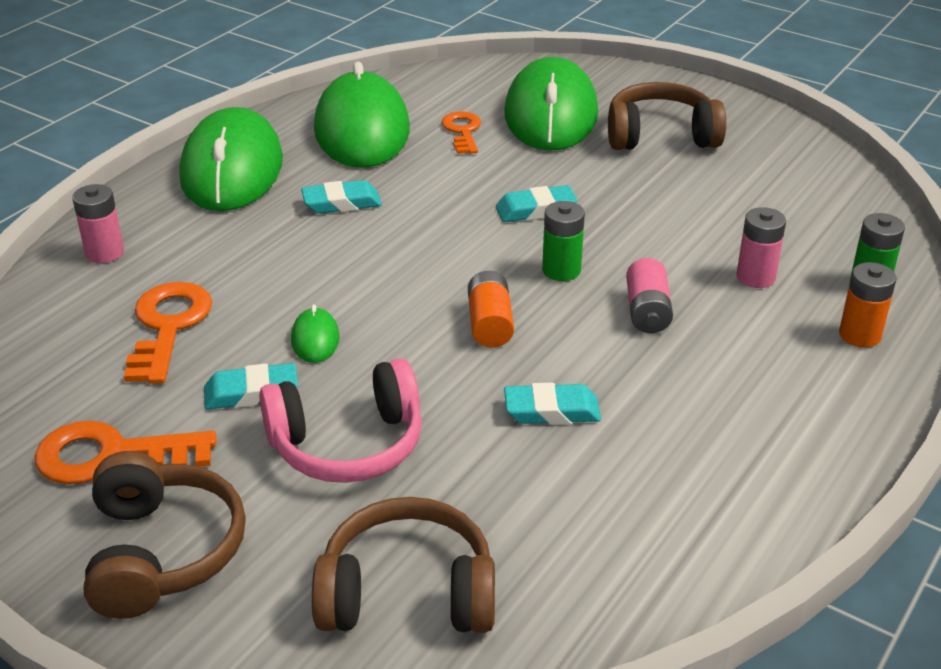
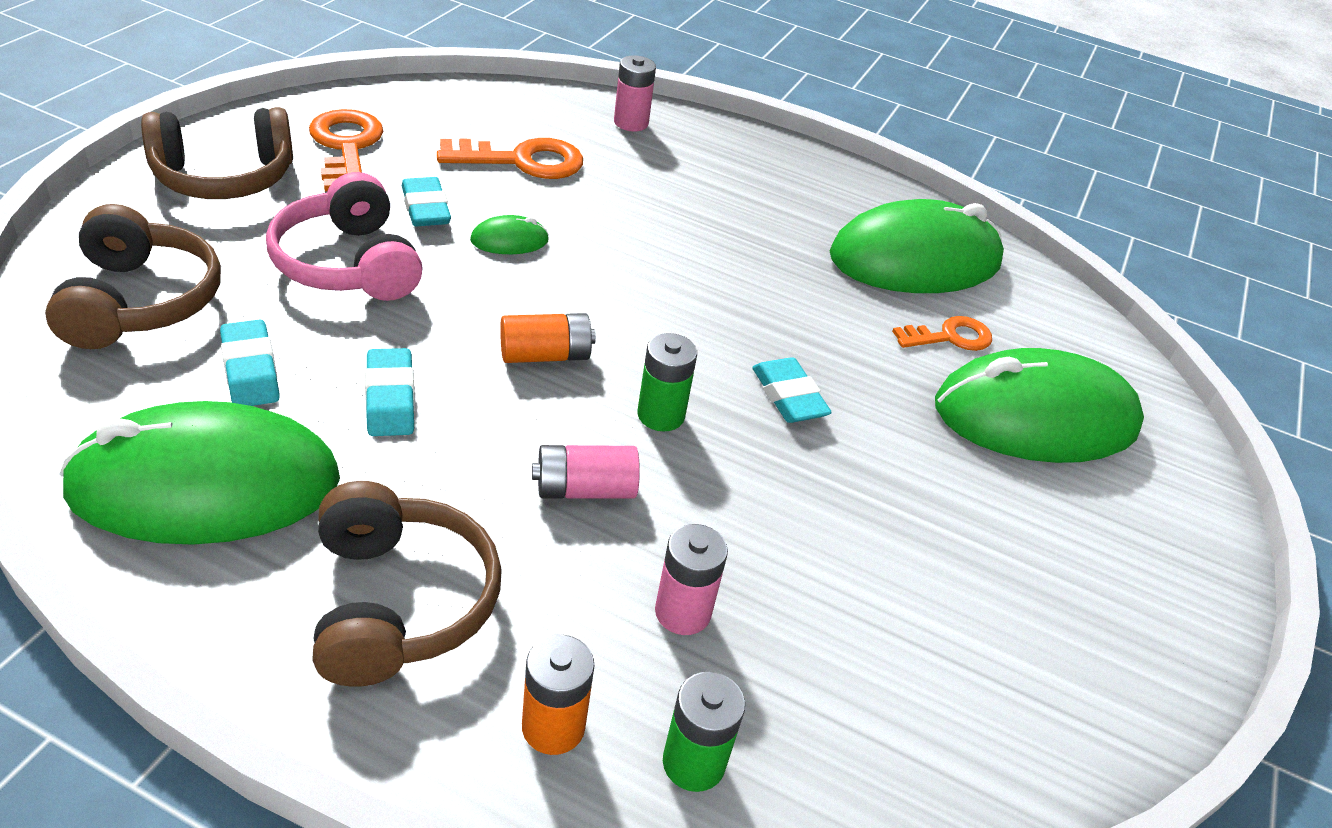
camera: 75 degrees right, 5 degrees up
green mouse [179,107,283,211] -> green mouse moved to [59,401,340,545]
turquoise eraser [301,180,382,214] -> turquoise eraser moved to [220,320,280,406]
brown headphones [608,82,726,150] -> brown headphones moved to [312,481,502,687]

